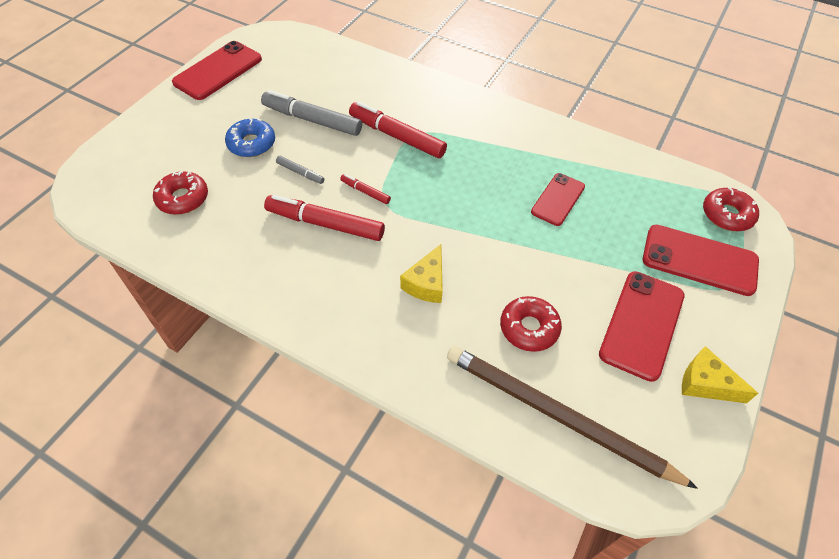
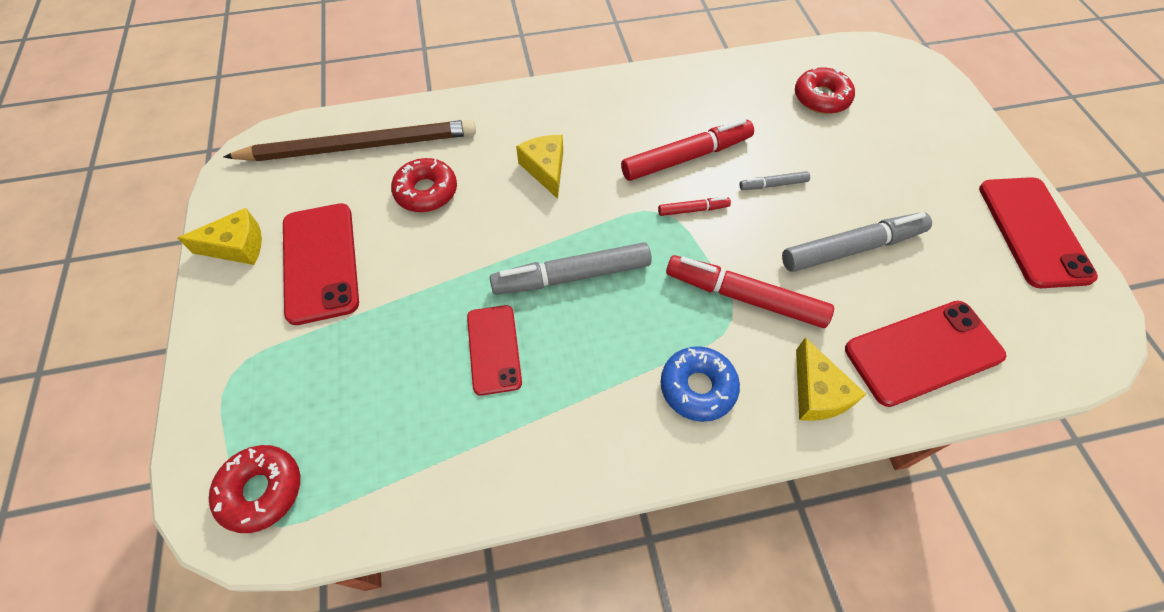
camera: 140 degrees right, 5 degrees up
blue donut [225,118,275,157] -> blue donut moved to [660,346,740,422]
red marker [349,101,447,158] -> red marker turned 150 degrees counterclockwise [666,255,834,328]
red phone [643,225,759,296] -> red phone moved to [845,301,1006,407]
none -> grey marker [490,242,652,295]
none -> yellow cheese [796,337,866,421]

